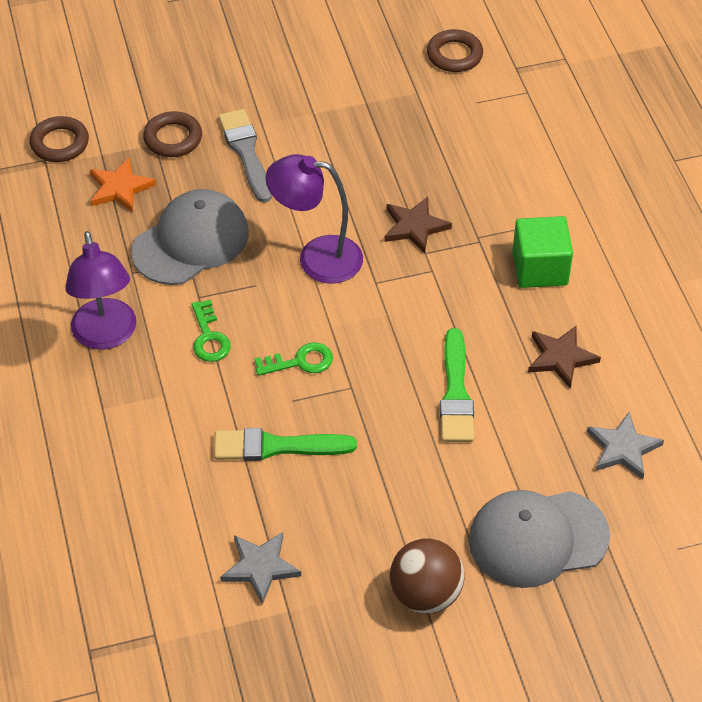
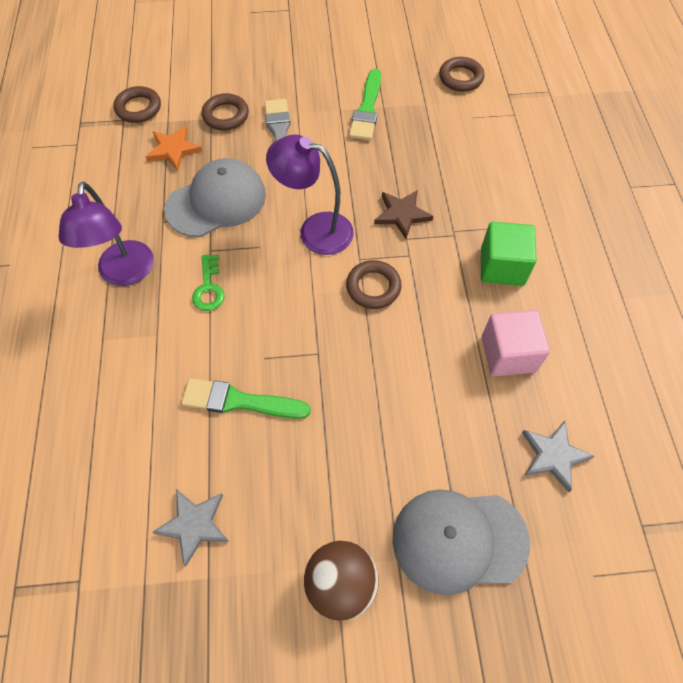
camera: 10 degrees right, 10 degrees up
green key [254,342,333,376] -> none
green brush [440,328,474,442] -> green brush moved to [349,69,381,141]
brown star [528,326,601,389] -> pink cube [482,310,550,377]
none -> brown ring [346,260,402,309]

